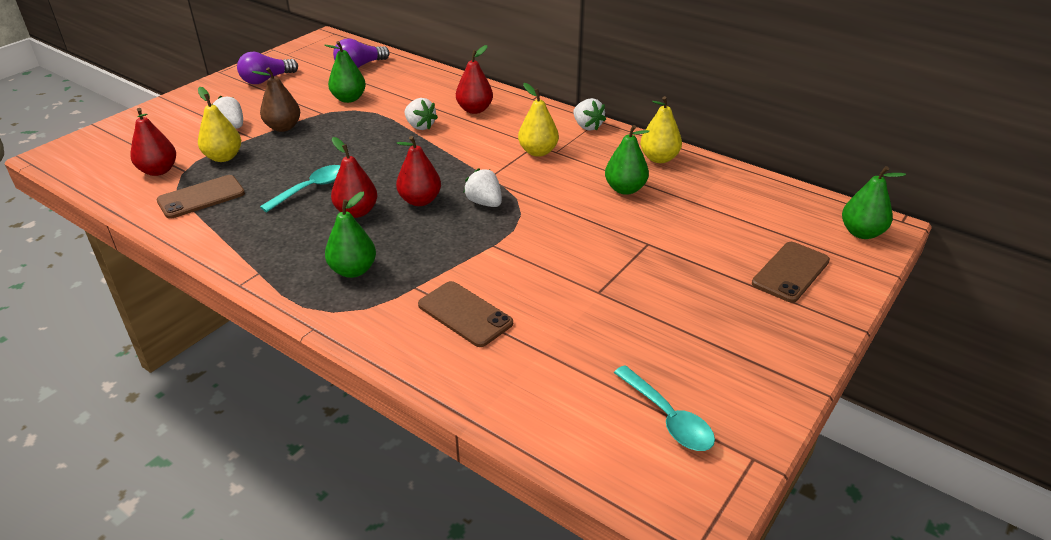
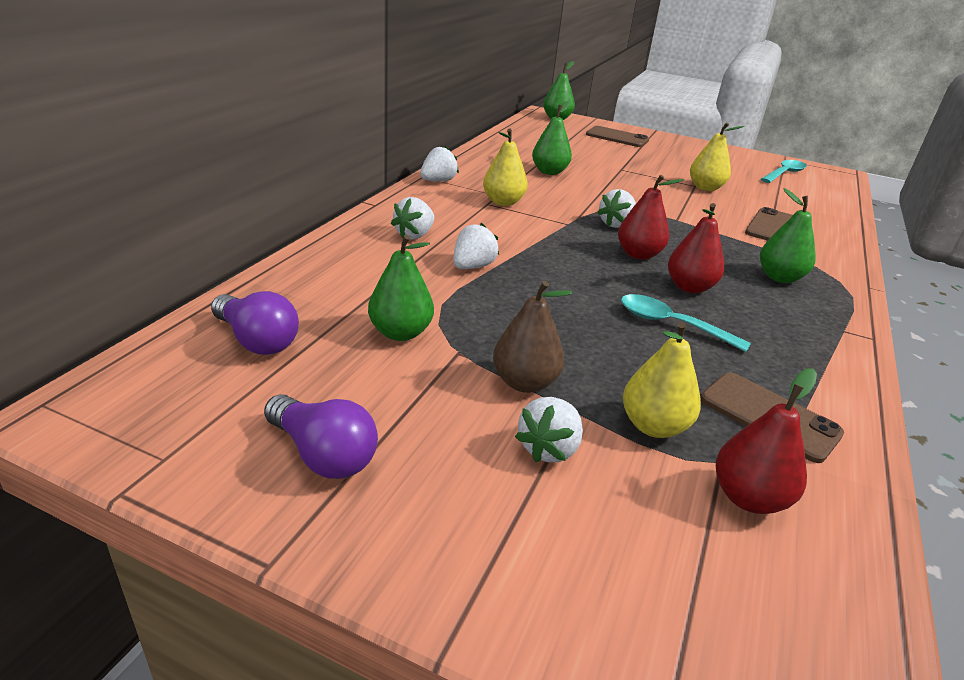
camera: 105 degrees left, 5 degrees down
red pear [456,45,493,114] -> white strawberry [391,197,434,240]
yellow pear [640,96,682,163] -> yellow pear moved to [690,122,744,191]

